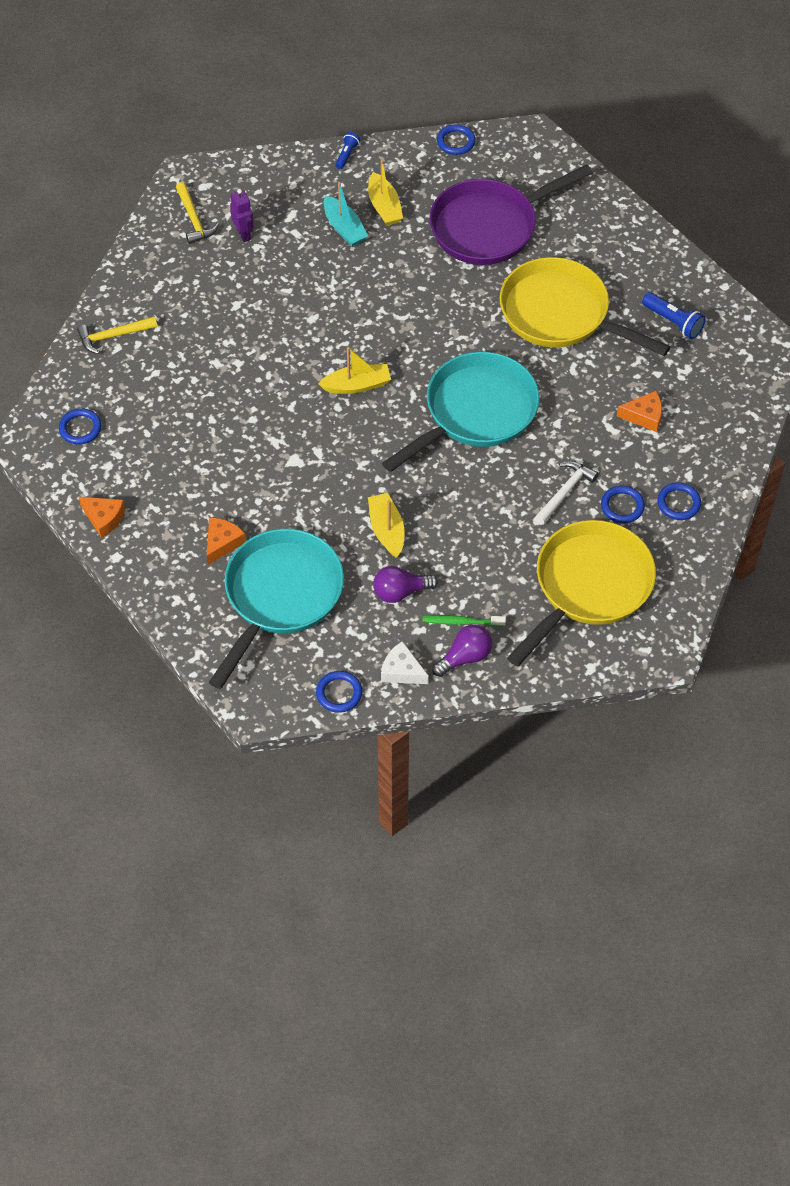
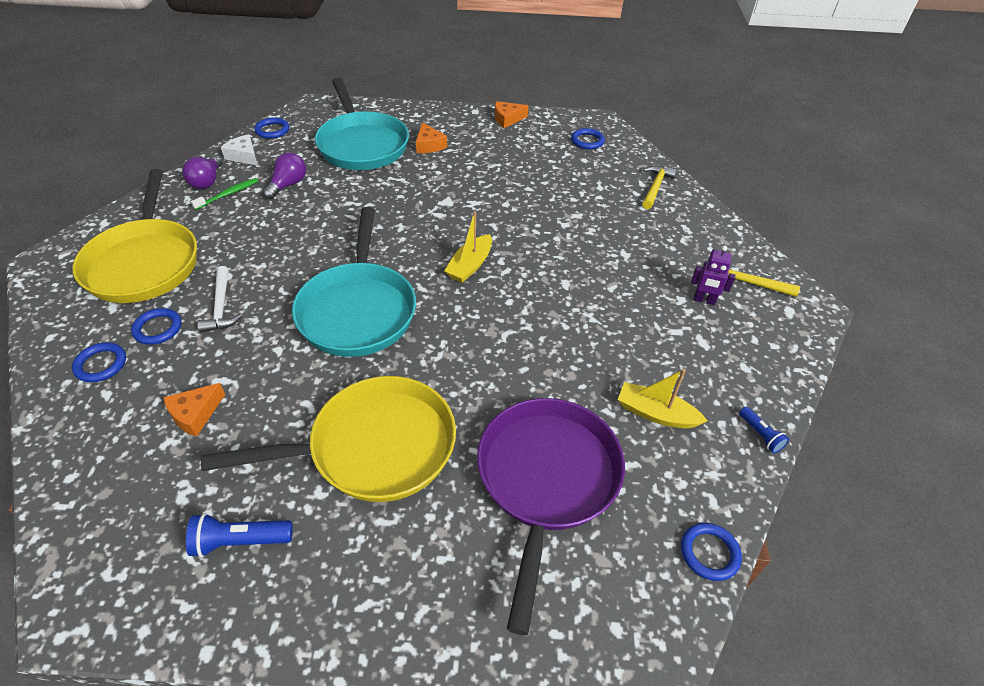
camera: 130 degrees right, 10 degrees down
turquoise boat [324,182,368,246] -> none
yellow boat [368,493,405,558] -> none
white cheese [381,641,429,684] -> white cheese turned 120 degrees counterclockwise [221,134,258,166]

